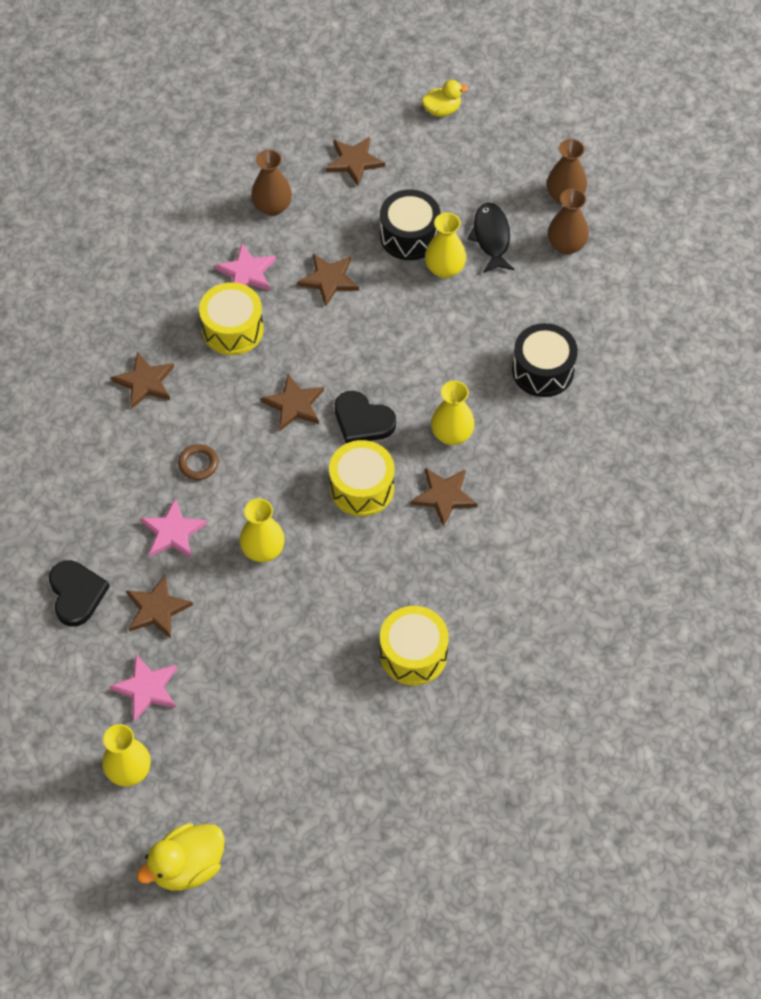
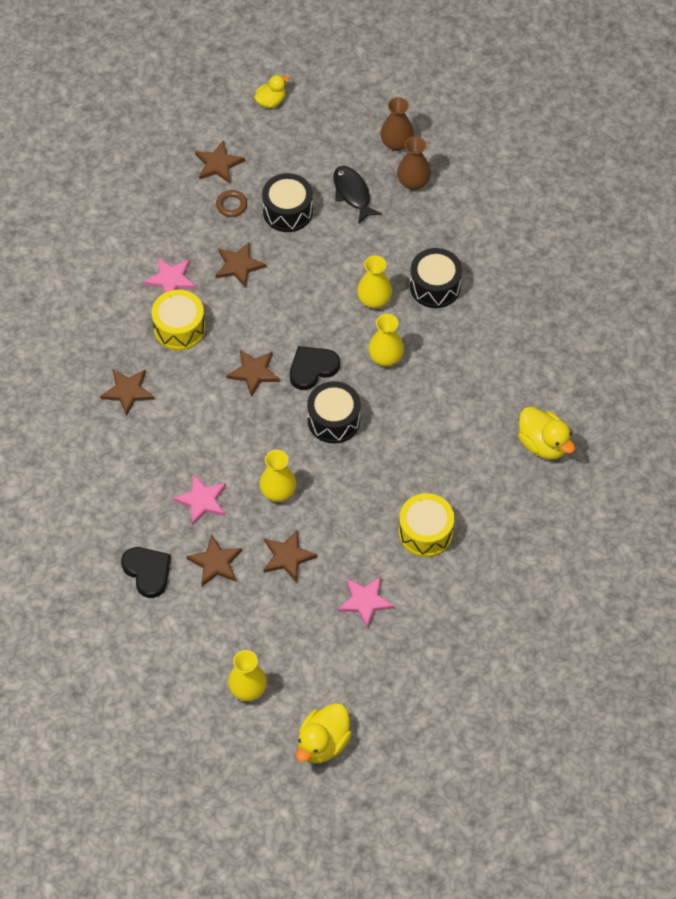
camera: 20 degrees left, 0 degrees up
pink star [109,654,177,721] -> pink star moved to [338,577,394,629]
brown ring [178,444,218,480] -> brown ring moved to [216,190,247,217]
brown vase [251,150,292,216] -> none
yellow drum [329,440,394,516] -> black drum [307,381,361,444]
black heart [335,391,396,443] -> black heart turned 135 degrees clockwise [290,346,340,390]
brown star [411,468,478,527] -> brown star moved to [264,529,317,582]
yellow vase [425,213,466,278] -> yellow vase moved to [357,256,392,308]
none -> yellow duck [518,407,575,460]

